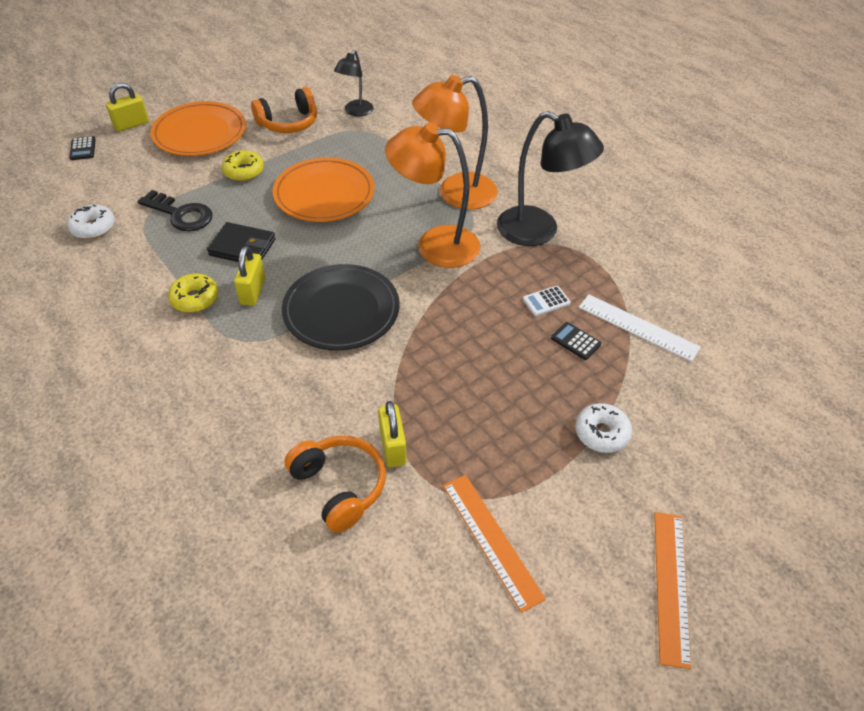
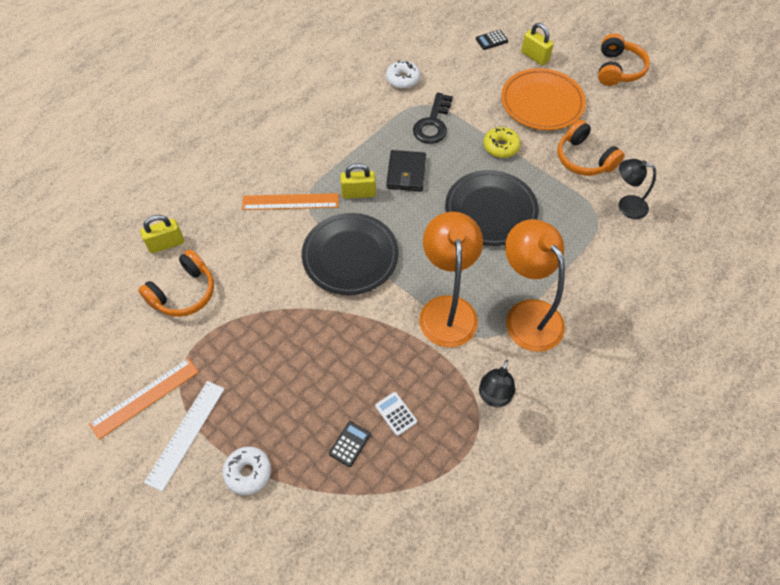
camera: 80 degrees right, 10 degrees up
yellow donut [168,274,218,313] -> none
orange plate [273,157,374,222] -> black plate [445,170,539,246]
yellow padlock [378,401,406,467] -> yellow padlock moved to [140,215,184,253]
black lamp [497,111,604,246] -> black lamp [479,360,515,407], size x0.56
white ruler [579,294,701,362] -> white ruler moved to [144,381,224,492]
orange ruler [654,512,691,669] -> orange ruler moved to [242,193,339,210]
none -> orange headphones [598,33,650,86]

